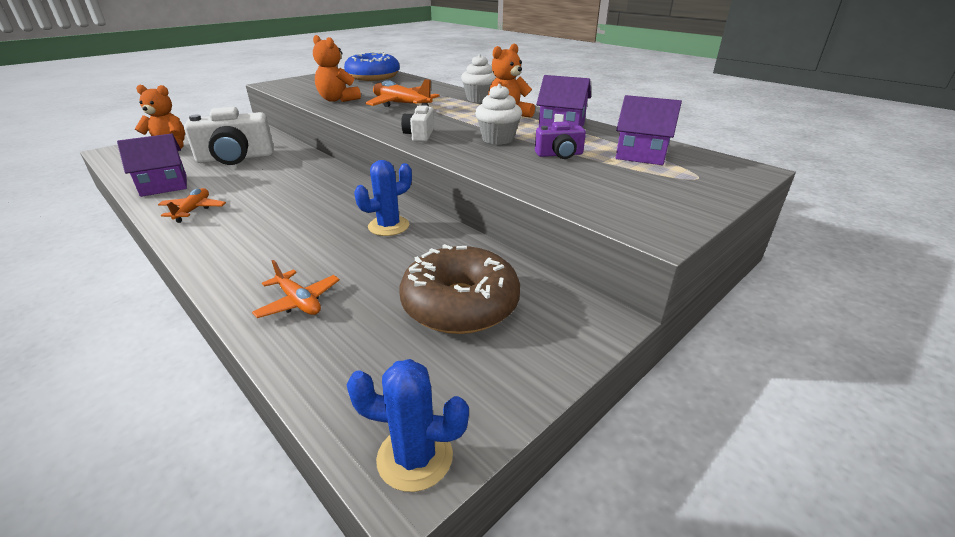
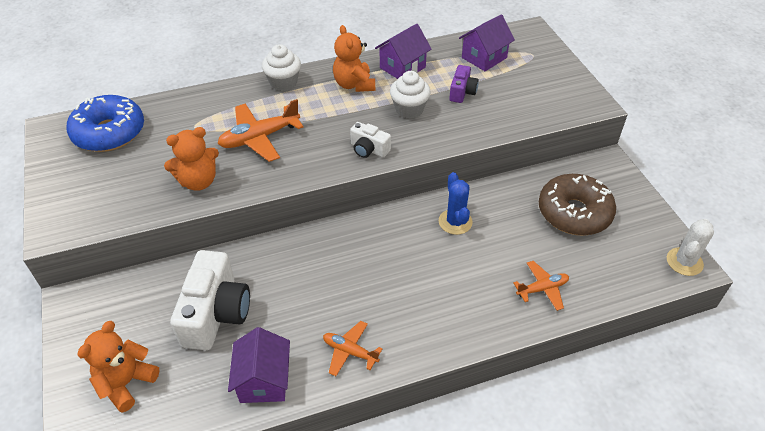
camera: 65 degrees left, 15 degrees up
blue cactus [346,359,469,492] -> white cactus [667,219,714,276]

